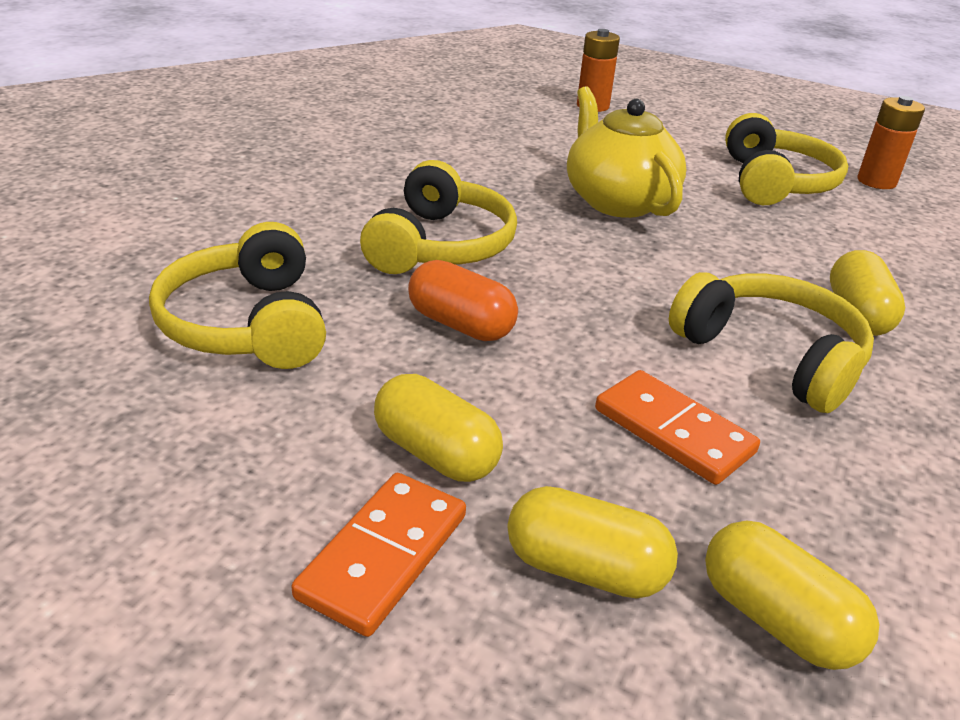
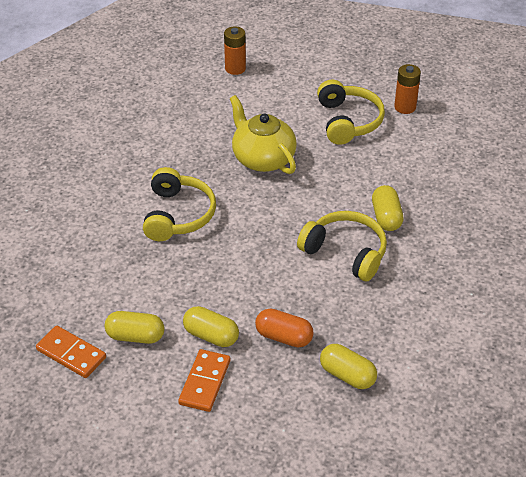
camera: 10 degrees left, 10 degrees up
yellow headphones [149,222,326,369] -> none
orange capsule [408,260,518,341] -> orange capsule moved to [255,309,314,347]
yellow capsule [507,486,678,598] -> yellow capsule moved to [105,311,164,344]
orange domino [595,370,760,485] -> orange domino moved to [36,326,106,378]

